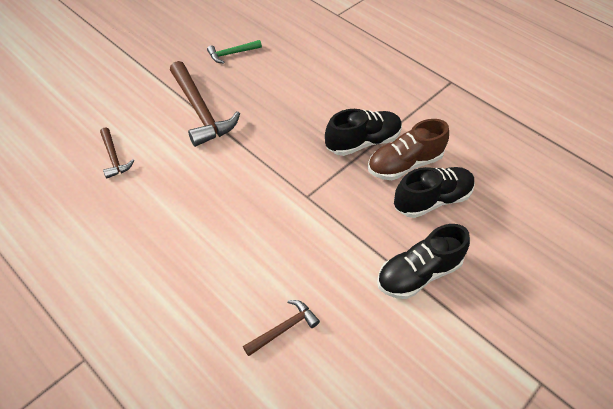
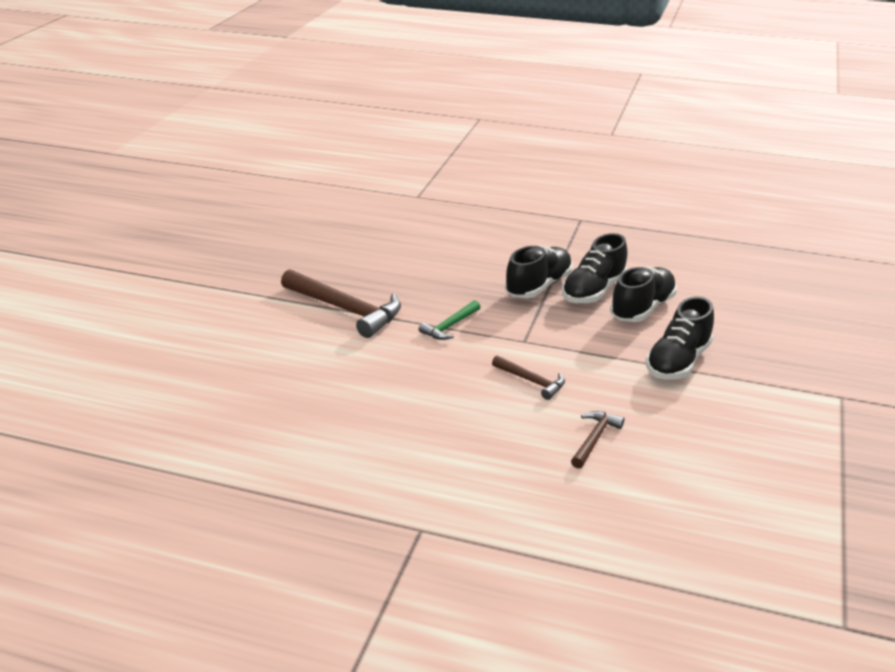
camera: 25 degrees left, 20 degrees down
brown hammer [100,128,134,179] -> brown hammer moved to [492,355,565,400]
green hammer [207,40,262,64] -> green hammer moved to [418,300,480,340]
brown shoe [368,119,449,180] -> black shoe [562,233,627,304]

